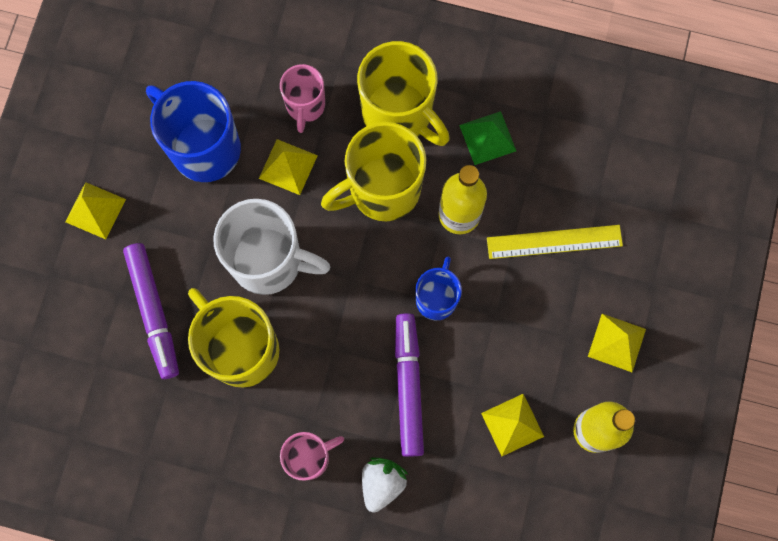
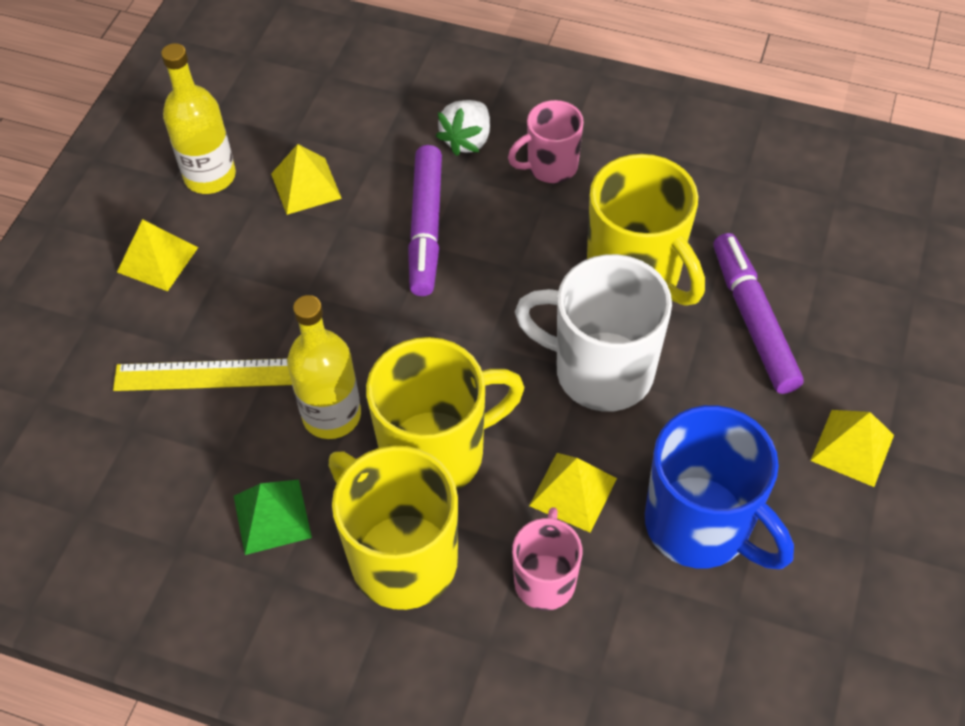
camera: 175 degrees left, 20 degrees down
blue mug [415,257,462,320] -> none

